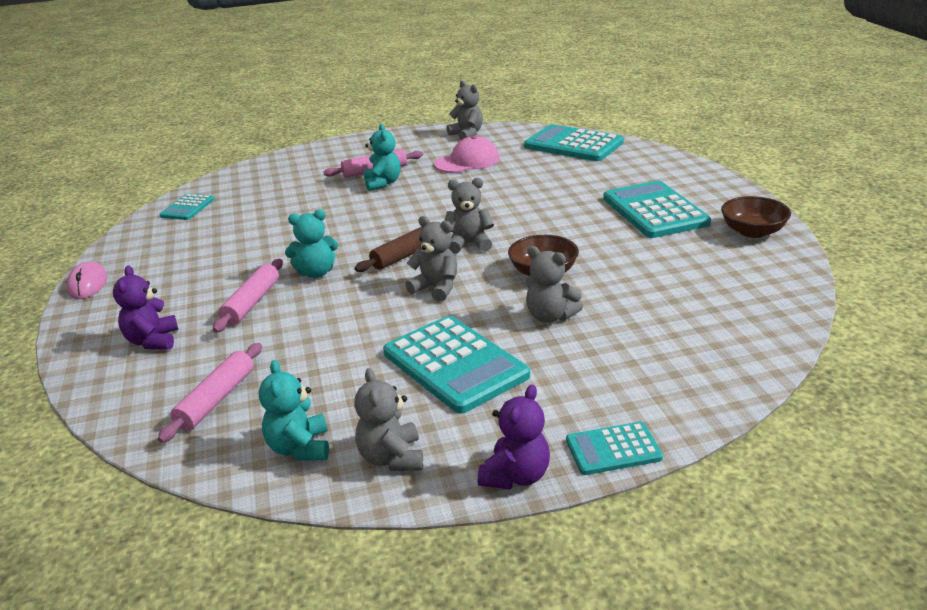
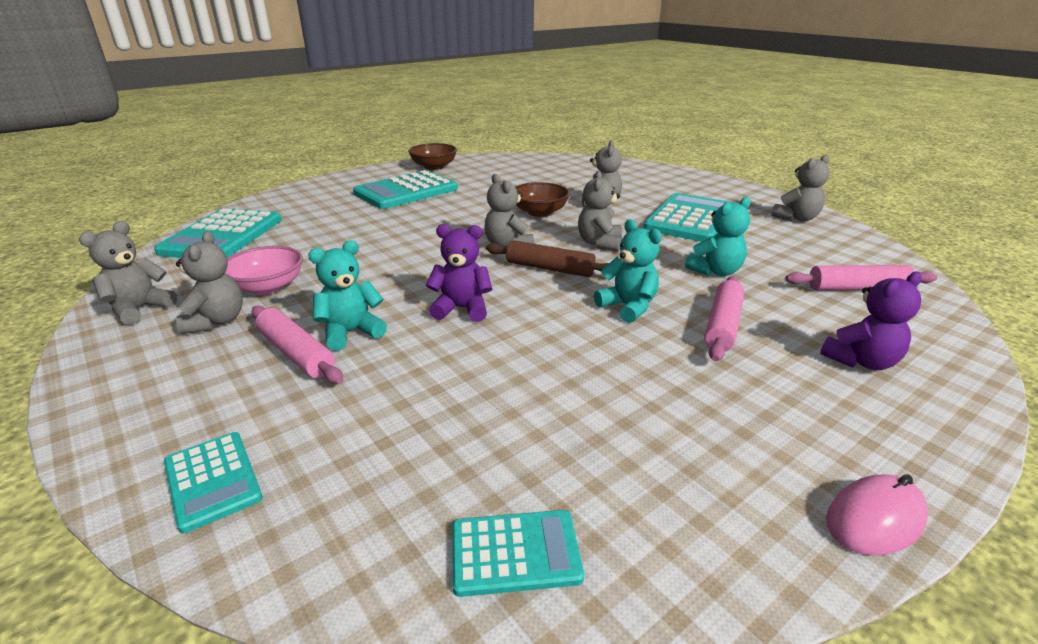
camera: 115 degrees left, 0 degrees up
pink rolling pin [213,259,283,333] -> pink rolling pin turned 60 degrees counterclockwise [704,276,744,361]
turquoise teddy bear [259,360,329,460] -> turquoise teddy bear moved to [685,197,751,276]
pink cap [434,136,500,173] -> pink bowl [225,246,303,295]
purple teddy bear [478,385,550,490] -> purple teddy bear moved to [426,224,492,322]
turquoise calculator [566,422,663,475] -> turquoise calculator moved to [164,432,263,533]
none -> grey teddy bear [176,231,243,334]

